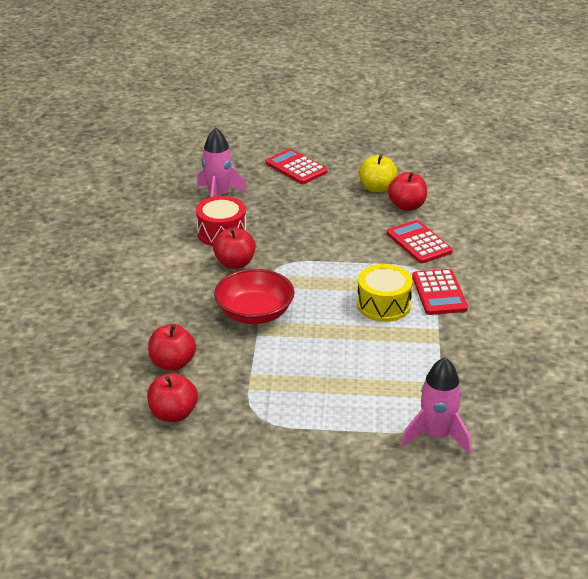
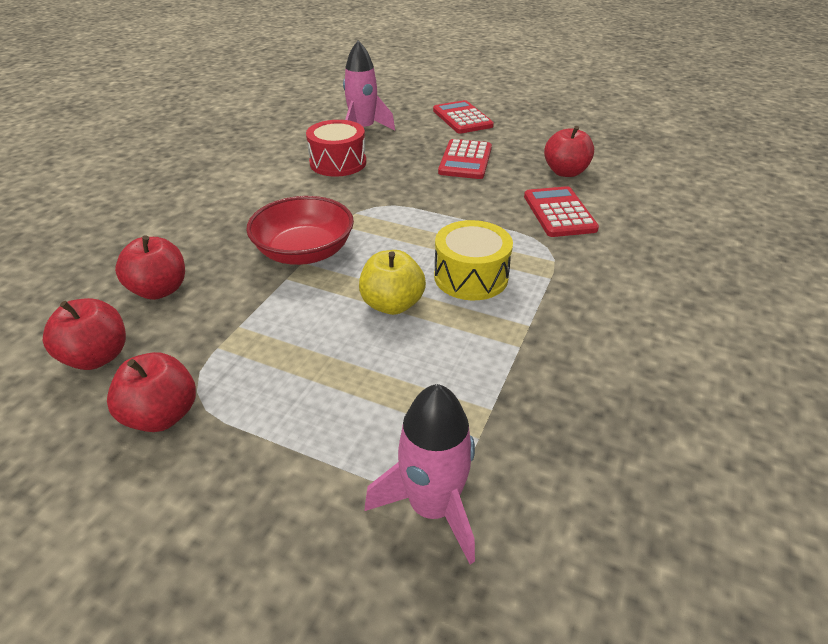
camera: 20 degrees right, 5 degrees up
red apple [213,227,256,269] -> red apple moved to [107,352,196,432]
yellow apple [359,155,397,193] -> yellow apple moved to [359,250,426,315]
red calculator [412,269,468,315] -> red calculator moved to [438,139,492,179]

